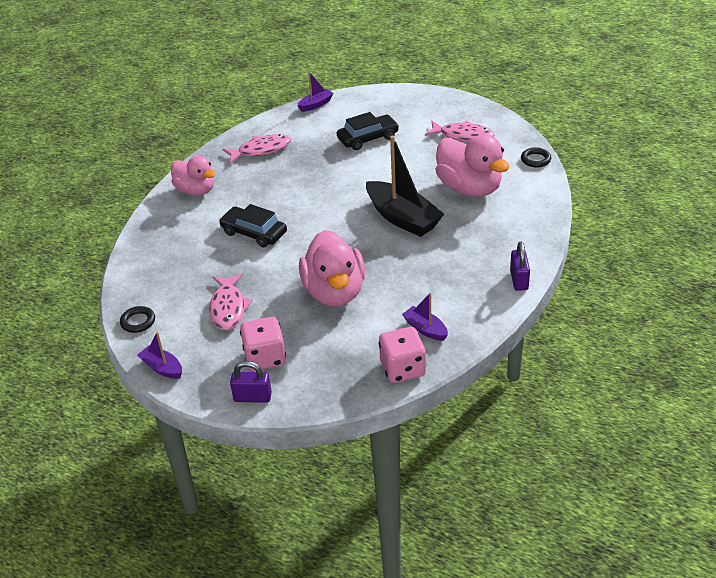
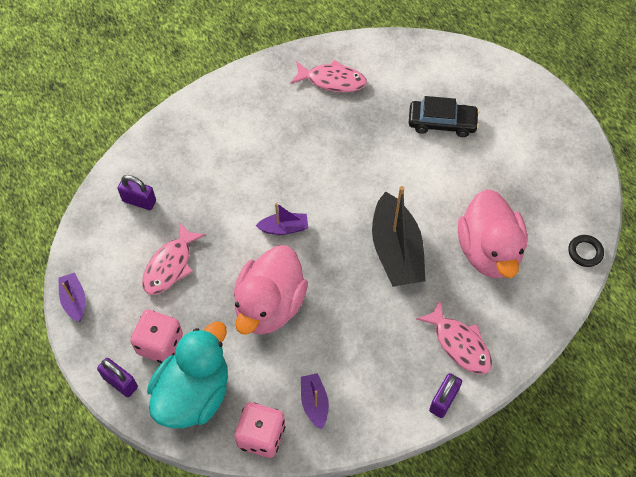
camera: 30 degrees right, 20 degrees up
black ring [120,306,155,333] -> none
pink duck [171,156,215,196] -> none
black car [219,204,287,248] -> none
purple boat [298,71,334,112] -> purple boat moved to [256,203,308,235]
pink fish [425,121,495,142] -> pink fish moved to [416,300,492,374]
none -> purple padlock [118,175,156,210]
none -> turquoise duck [147,321,228,428]

